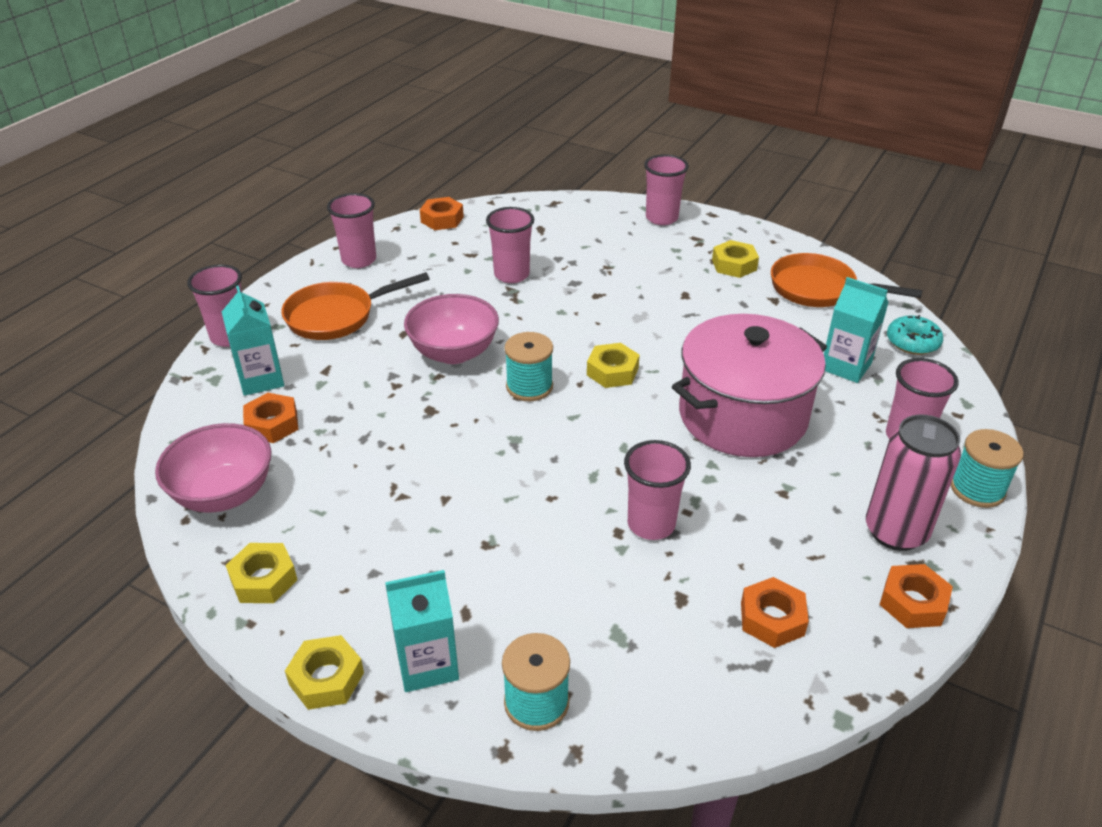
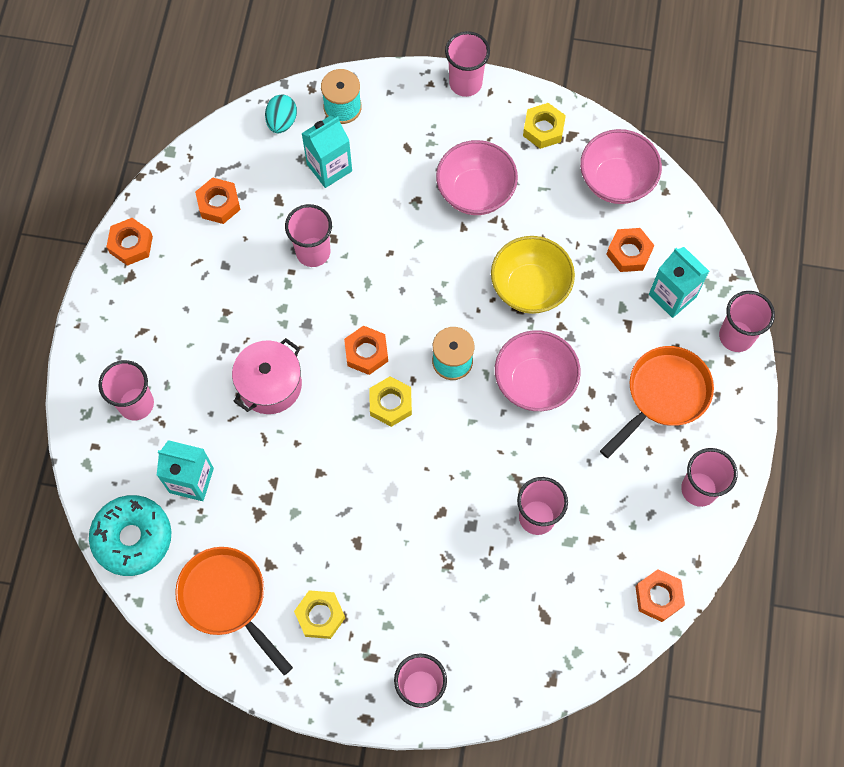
camera: 160 degrees right, 30 degrees up
yellow nut [285,635,364,710] -> pink cup [445,31,490,97]
turquoise carton [385,570,459,692] -> turquoise carton moved to [301,116,352,188]
pink pot [672,314,827,457] -> pink pot [232,338,302,414], size x0.59
orange pan [771,253,922,307] -> orange pan turned 135 degrees counterclockwise [175,547,293,675]
pink can [866,415,961,551] -> none
turquoise donut [887,315,943,355] -> turquoise donut [89,495,172,576], size x1.58
turquoise spool [951,429,1024,508] -> none
none -> turquoise egg [265,95,297,133]
none -> orange nut [344,326,388,375]
none -> pink bowl [436,140,518,215]
none -> yellow bowl [491,236,575,314]

